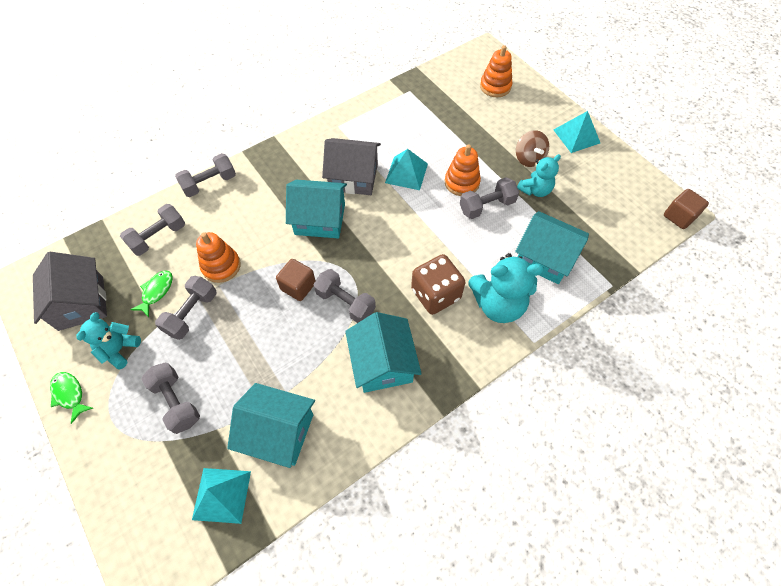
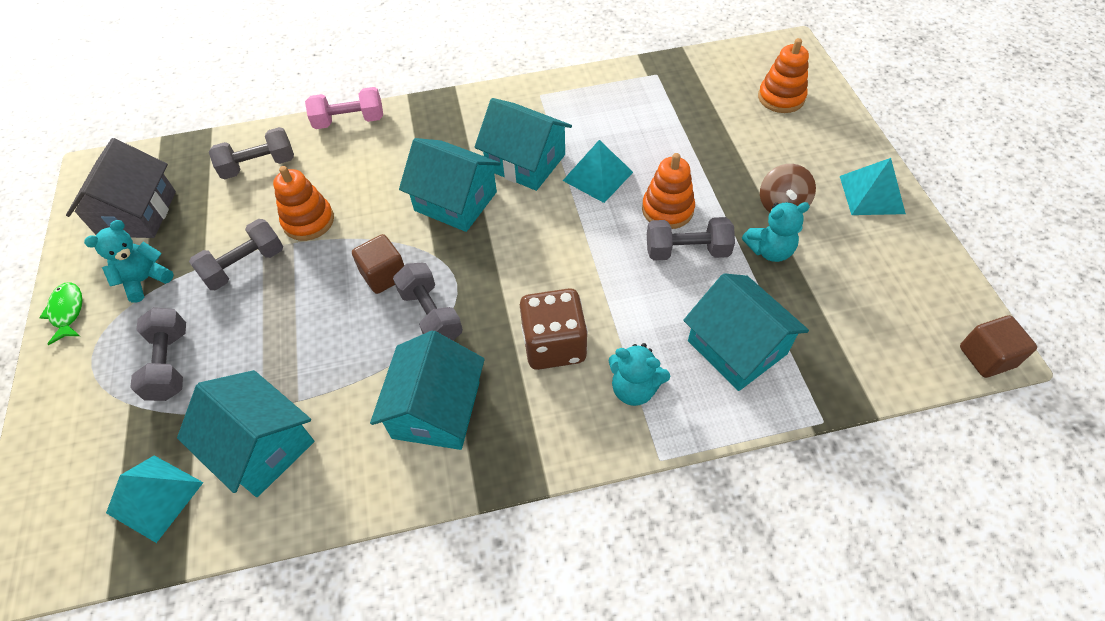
camera: 25 degrees right, 5 degrees down
green fish [130,271,173,317] -> none
grey dumbbell [175,153,236,197] -> pink dumbbell [305,87,383,129]
grey house [322,138,381,195] -> turquoise house [475,98,572,191]
turquoise teddy bear [468,253,544,323] -> turquoise teddy bear [609,343,670,406], size x0.61

